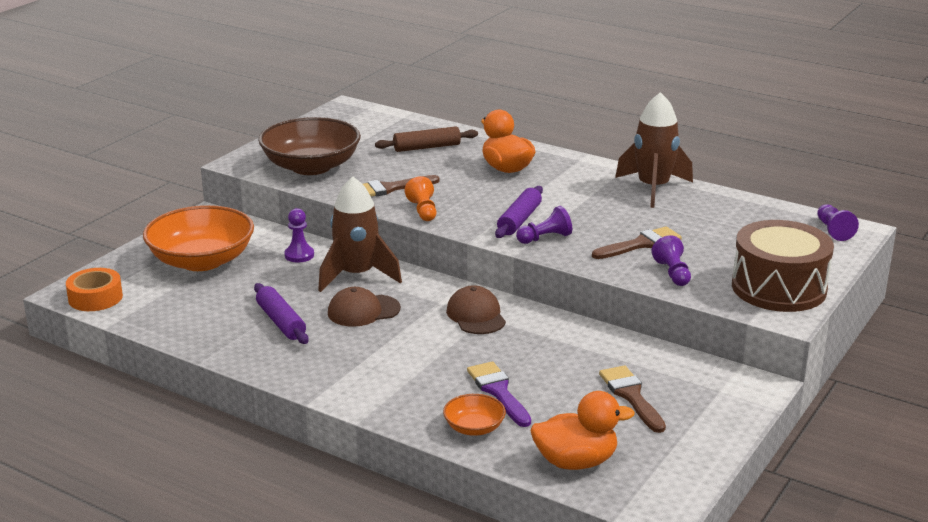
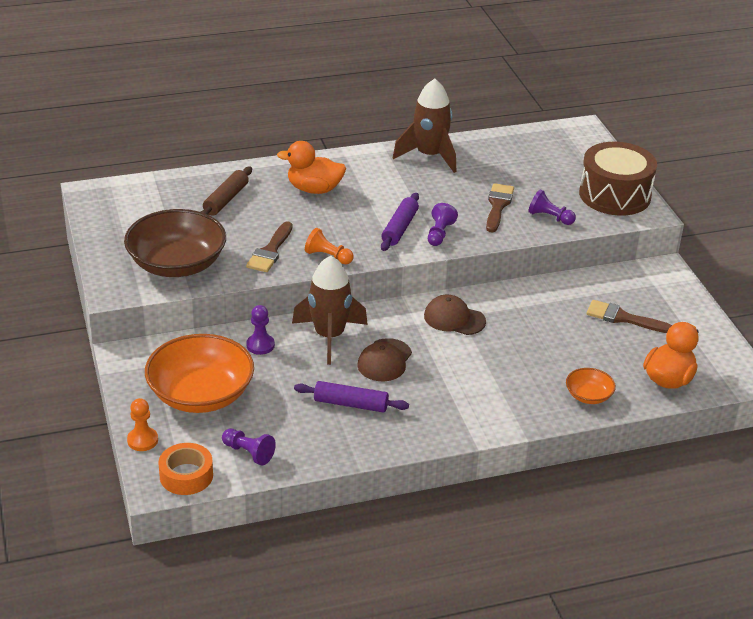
camera: 50 degrees left, 10 degrees up
purple brush [467,361,531,427] -> none
purple rolling pin [495,186,543,238] -> purple rolling pin turned 45 degrees clockwise [381,193,419,251]
purple pawn [817,204,859,241] -> purple pawn moved to [222,429,276,465]
none -> orange pawn [127,398,158,451]

